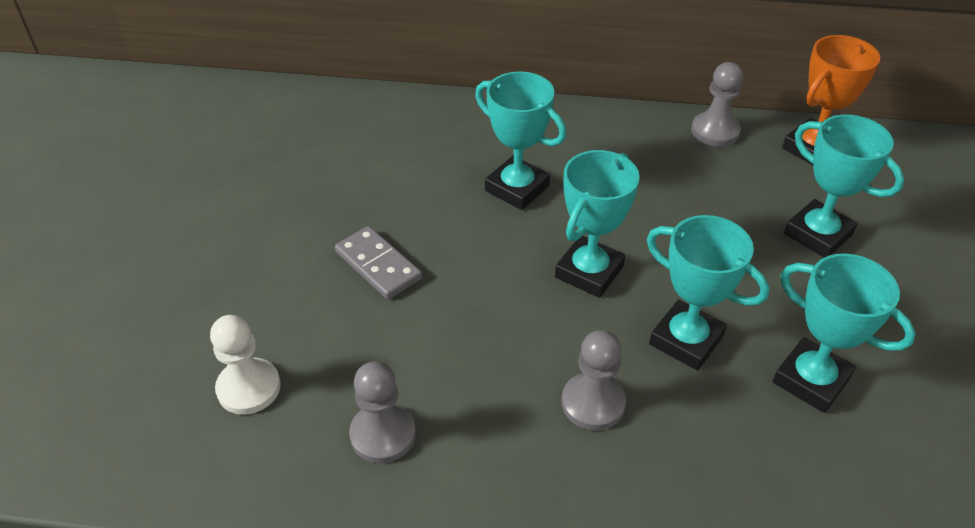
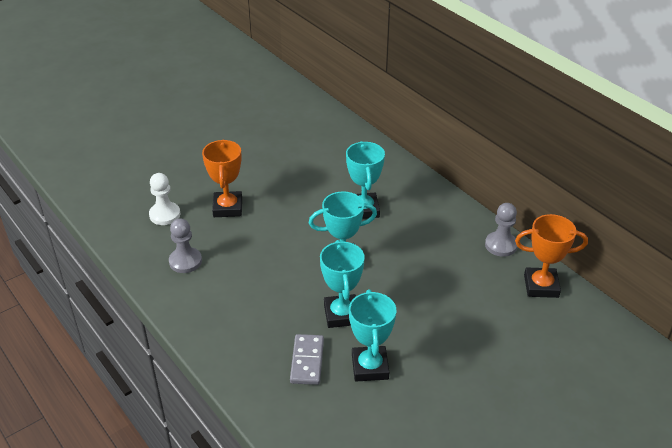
camera: 45 degrees right, 5 degrees down
grey domino [335,226,422,299] -> grey domino moved to [290,334,324,385]
grey pawn [561,330,626,430] -> none
turquoise trophy [784,115,904,258] -> none
none -> orange trophy [202,139,242,217]

